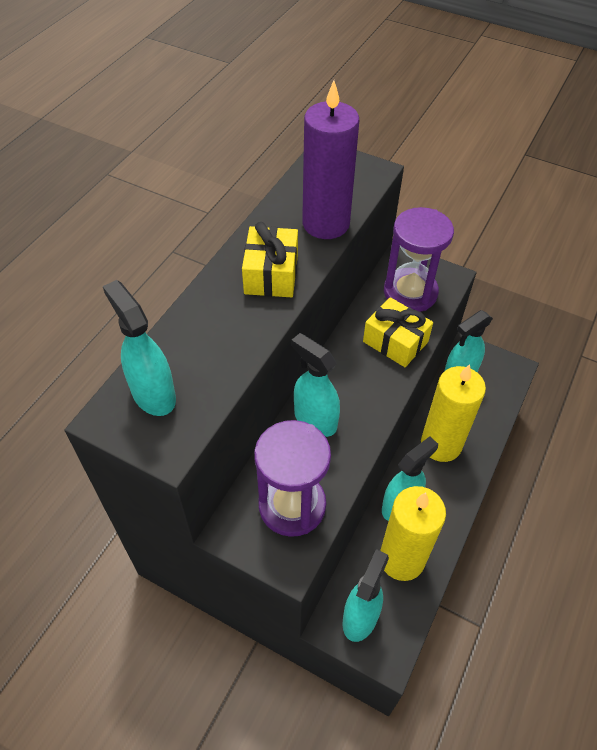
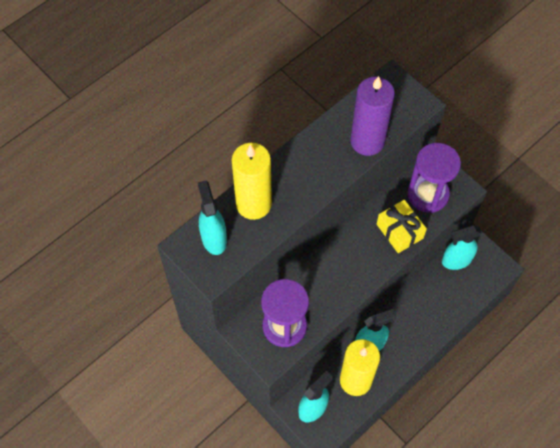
camera: 20 degrees right, 10 degrees up
yellow gift [242,222,298,297] -> none
turquoise spray bottle [291,333,340,437] -> none
yellow candle [421,364,486,462] -> yellow candle moved to [232,143,272,220]

